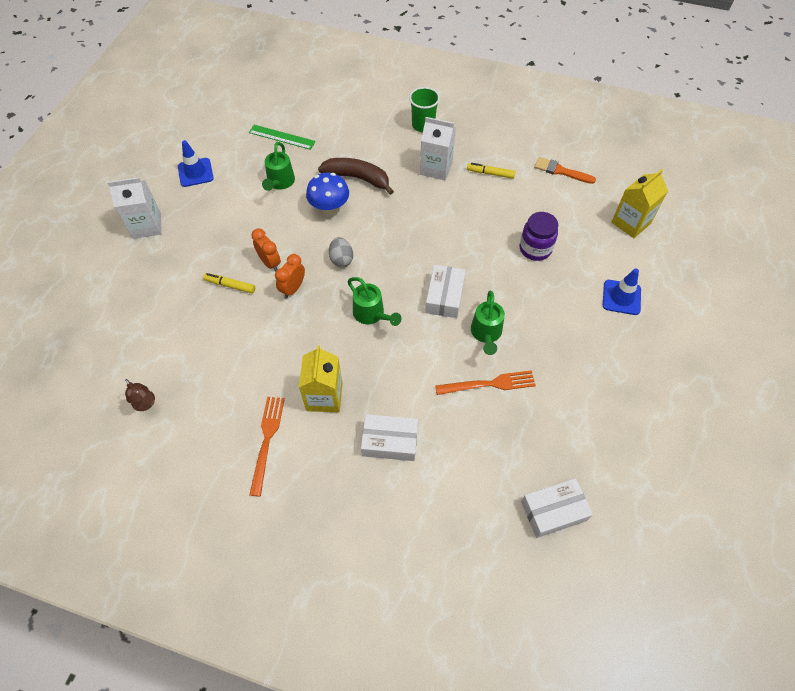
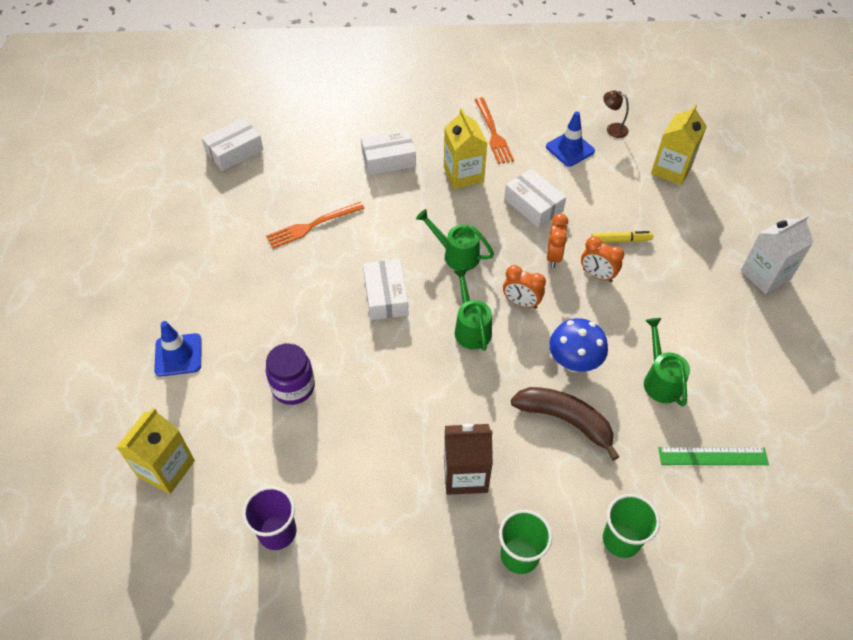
camera: 160 degrees right, 5 degrees down
blue traffic cone [178,140,214,187] -> blue traffic cone moved to [546,111,595,167]
brown banana [318,158,394,195] -> brown banana turned 150 degrees counterclockwise [511,387,619,461]
grey egg [329,237,353,267] -> orange clock [503,265,546,309]
white carton [420,117,456,180] -> brown carton [444,424,493,495]
yellow marker [467,163,515,179] -> none
green watering can [471,291,505,355] -> green watering can moved to [453,268,492,351]
orange brush [534,157,596,184] -> purple cup [242,486,296,550]
none -> white box [504,169,566,228]
none -> green cup [603,494,660,558]
none -> yellow carton [651,104,707,185]

